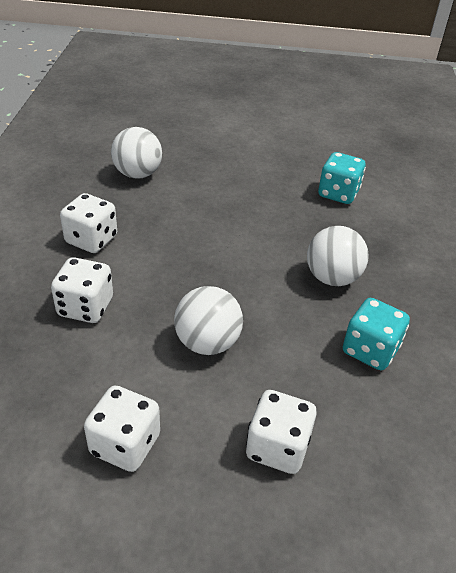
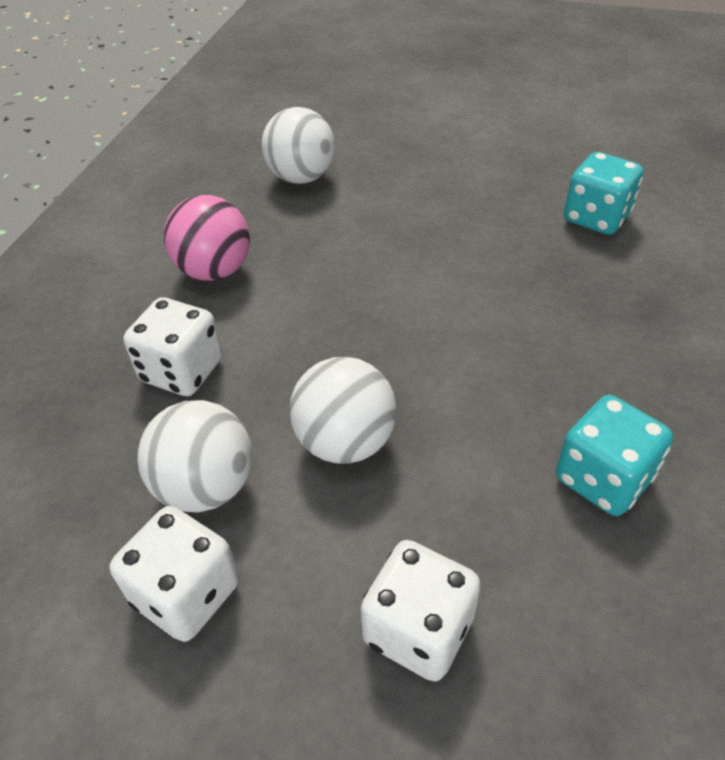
camera: 15 degrees right, 5 degrees up
white dice [60,193,117,253] -> pink ball [164,195,250,281]
white ball [307,226,369,286] -> white ball moved to [138,400,252,513]

